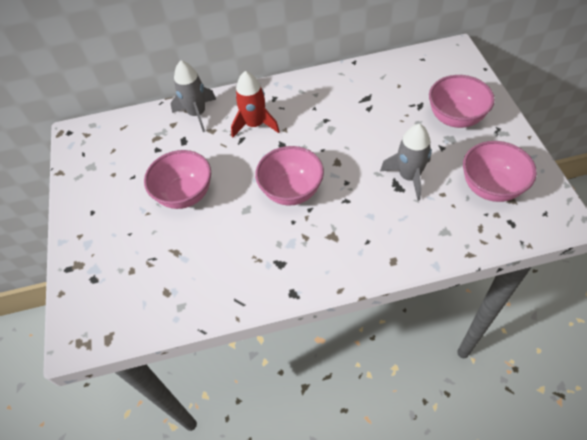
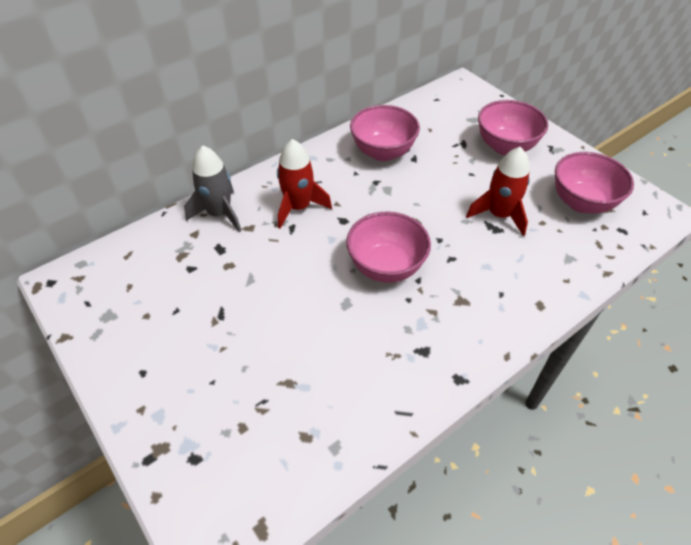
camera: 30 degrees left, 5 degrees down
pink bowl [144,150,211,209] -> pink bowl moved to [350,105,420,161]
grey rocket [380,124,432,201] -> red rocket [466,147,530,236]

